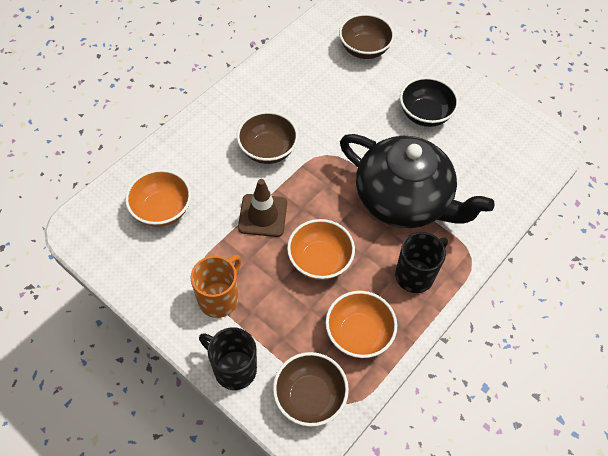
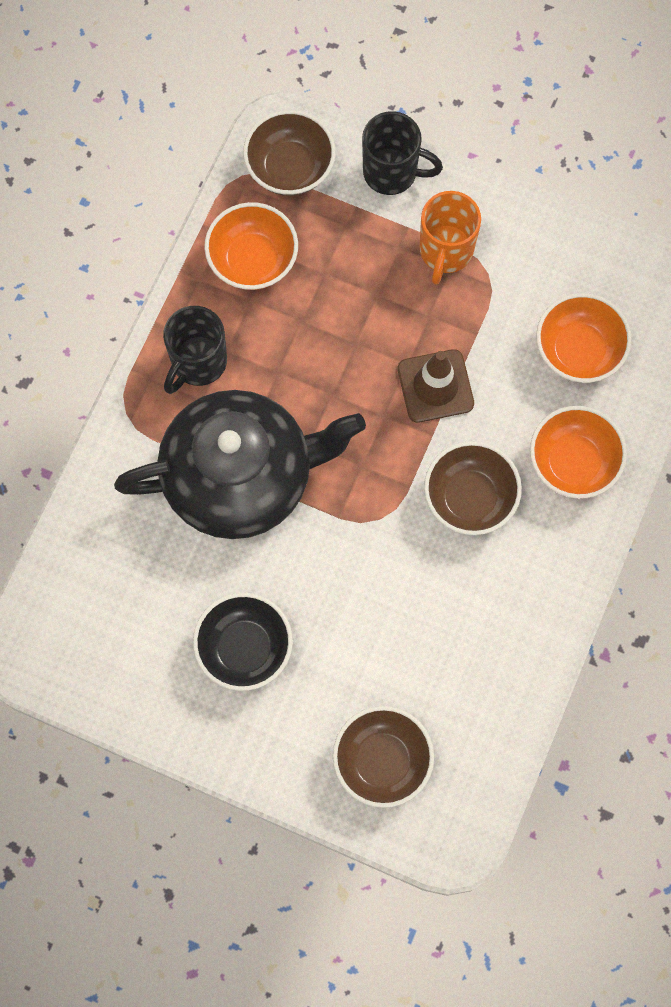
camera: 165 degrees right, 15 degrees up
orange bowl [287,219,355,280] -> orange bowl moved to [530,406,627,499]
black teapot [340,134,495,228] -> black teapot turned 150 degrees clockwise [114,390,366,539]

